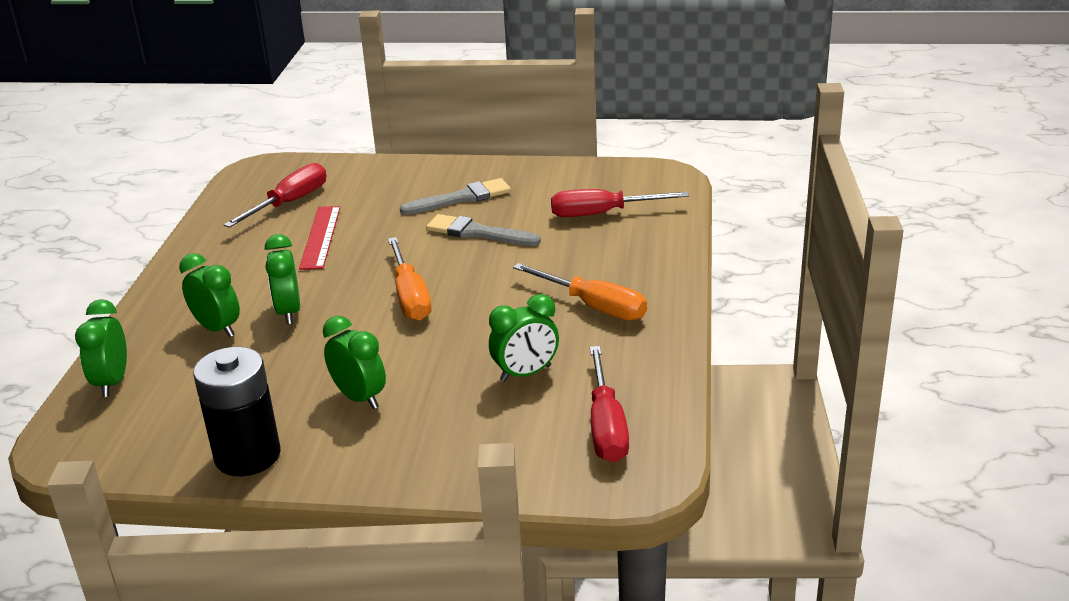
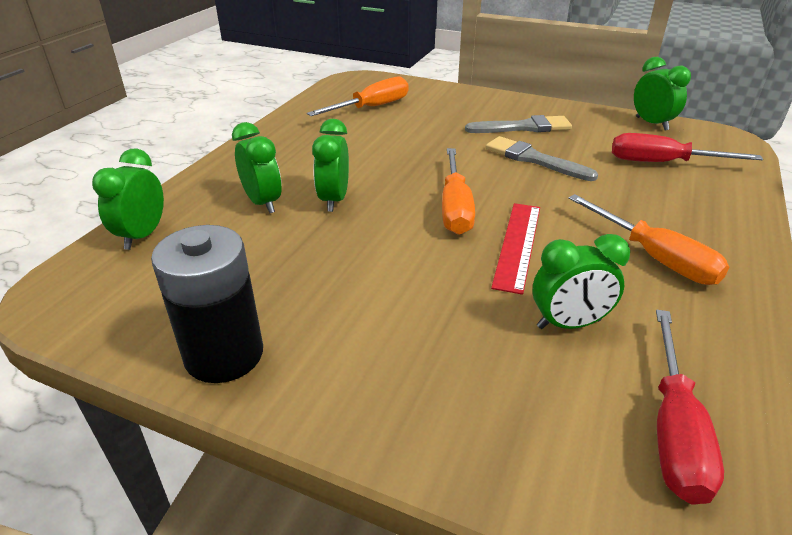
camera: 15 degrees right, 5 degrees up
red screwdriver [223,163,326,228] -> orange screwdriver [307,76,409,116]
red ruler [299,206,341,270] -> red ruler moved to [491,203,540,295]
green clock [323,316,386,409] -> green clock moved to [634,57,691,130]

